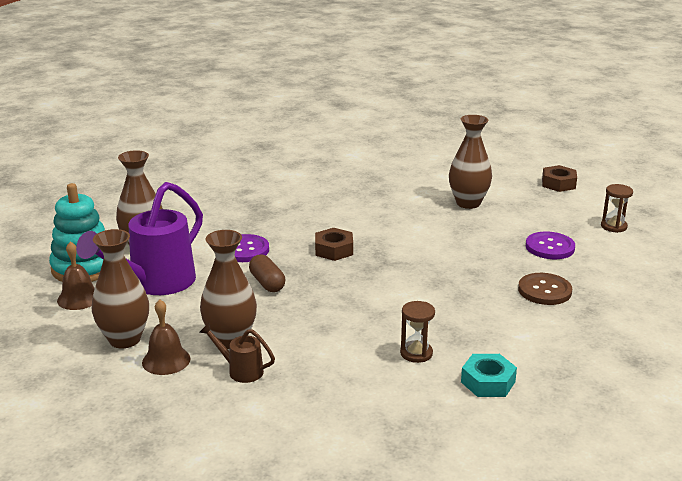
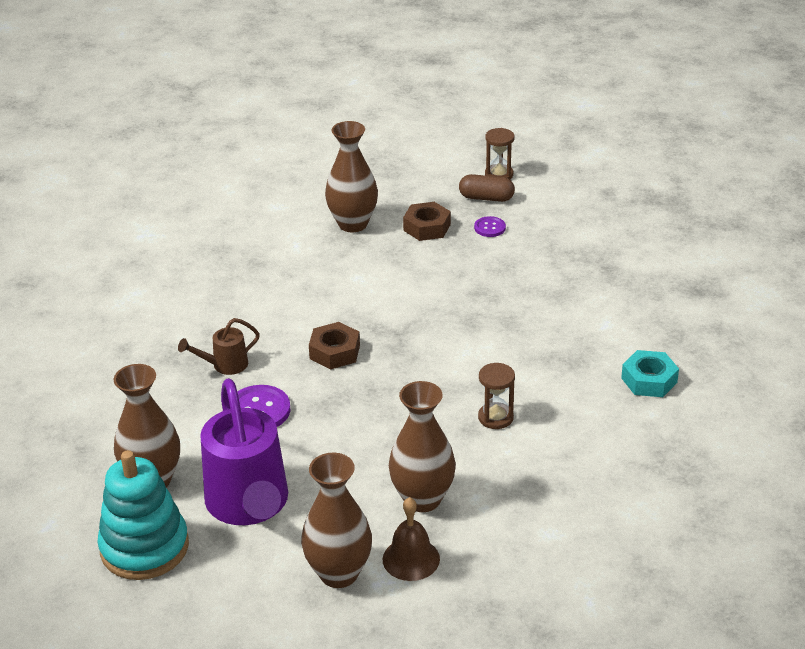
camera: 50 degrees left, 10 degrees up
brown bell [57,241,95,310] -> none
brown watering can [199,323,275,383] -> brown watering can moved to [178,318,260,375]
brown capsule [249,254,285,292] -> brown capsule moved to [459,174,515,202]
brown hourglass [400,301,435,363] -> brown hourglass moved to [478,363,515,429]
brown button [518,273,572,305] -> none
purple button [526,232,575,259] -> purple button [474,216,506,237], size x0.58
brown nut [542,165,577,192] -> brown nut moved to [403,202,451,241]

